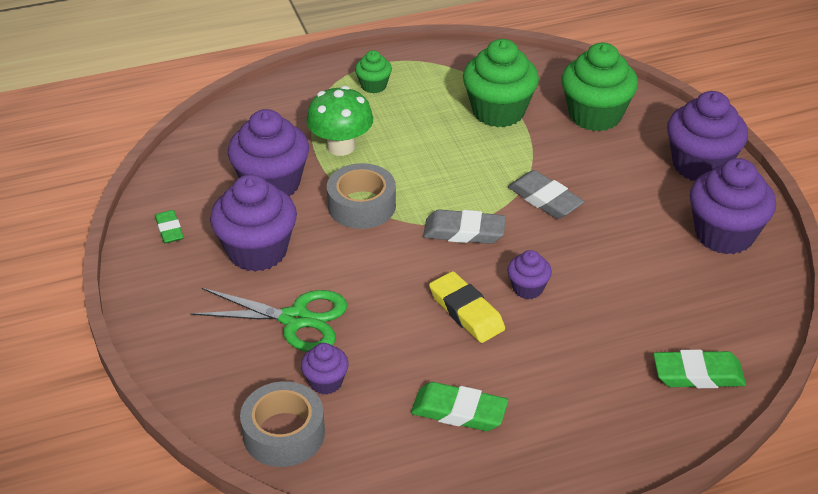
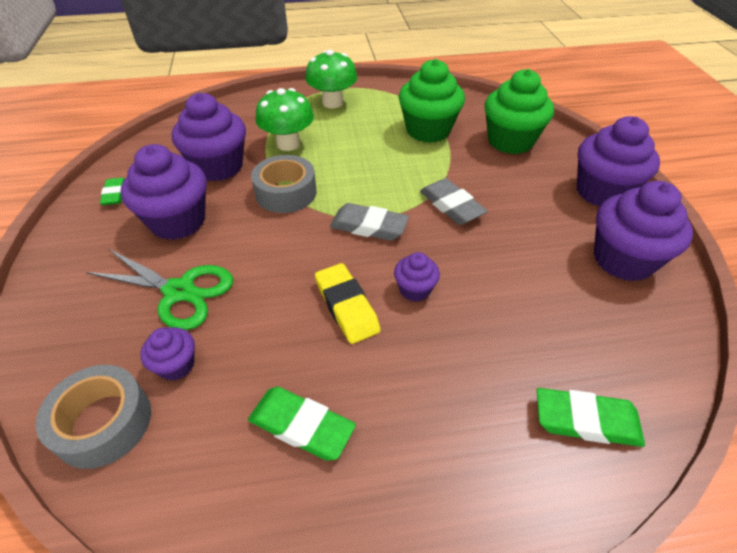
camera: 10 degrees right, 5 degrees up
green cupcake [355,50,392,94] -> green mushroom [305,50,357,108]

